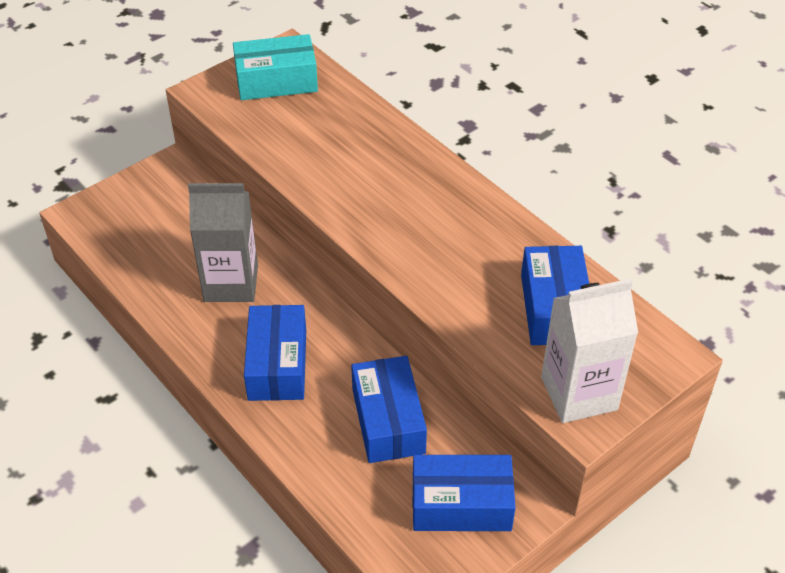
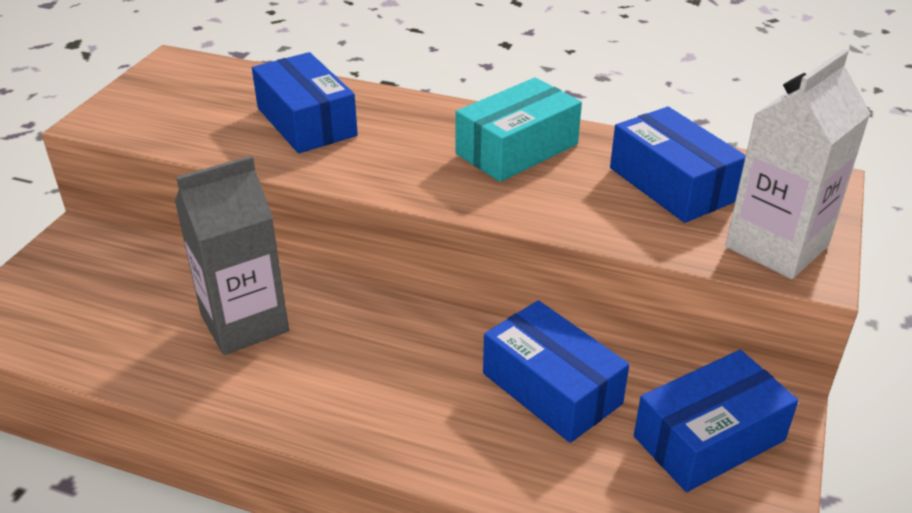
camera: 30 degrees left, 10 degrees down
turquoise box [233,34,318,100] -> turquoise box moved to [456,77,582,182]
blue box [244,305,306,401] -> blue box moved to [252,52,358,153]

